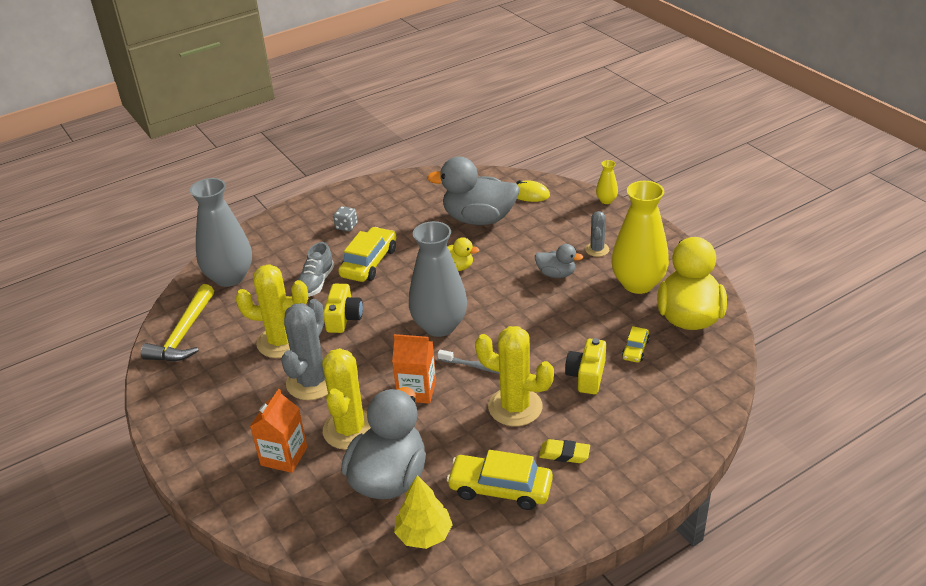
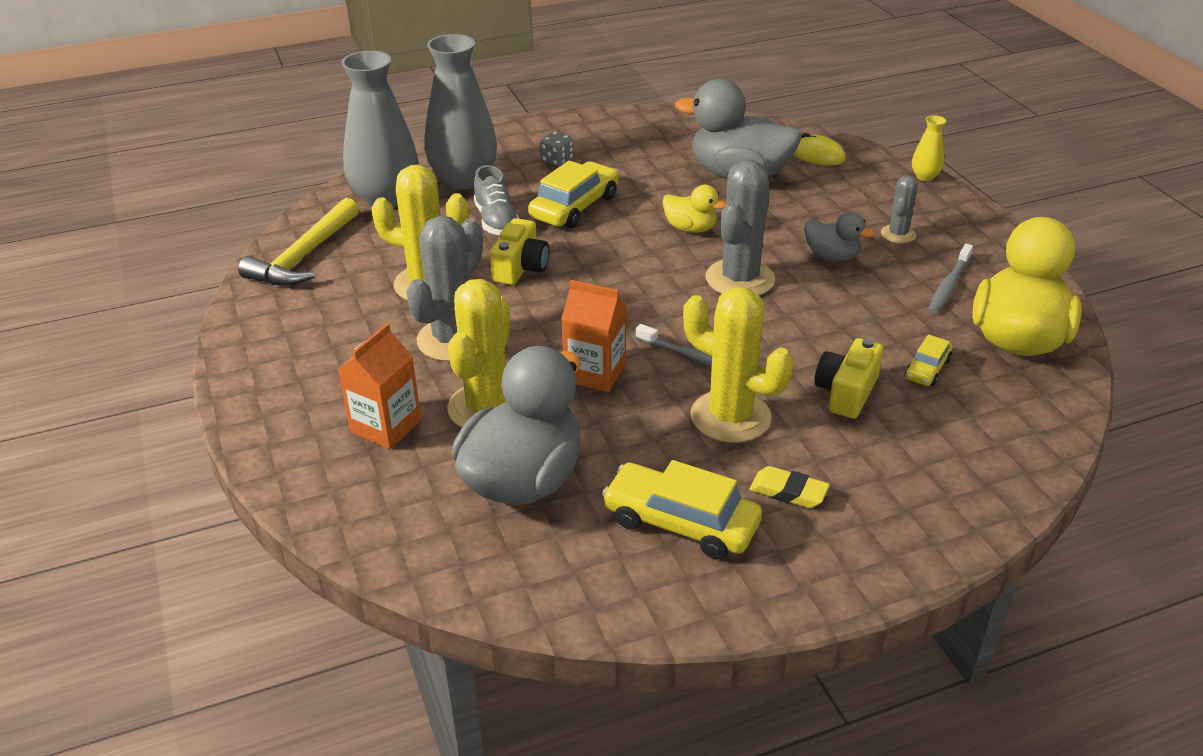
camera: 10 degrees right, 0 degrees up
grey shoe [297,242,334,297] -> grey shoe turned 45 degrees counterclockwise [474,165,519,235]
yellow tree [394,475,453,549] -> none
grey vase [409,221,467,337] -> grey vase moved to [424,34,497,190]
yellow vase [611,181,669,294] -> grey toothbrush [928,244,973,314]
none -> grey cactus [706,160,775,295]

